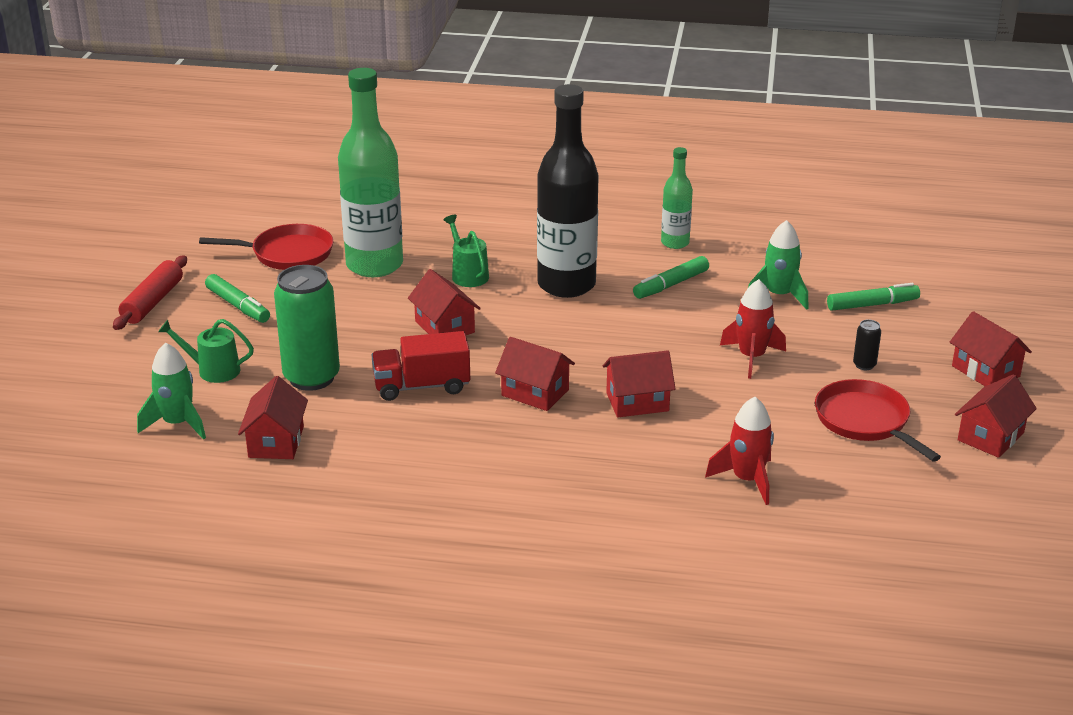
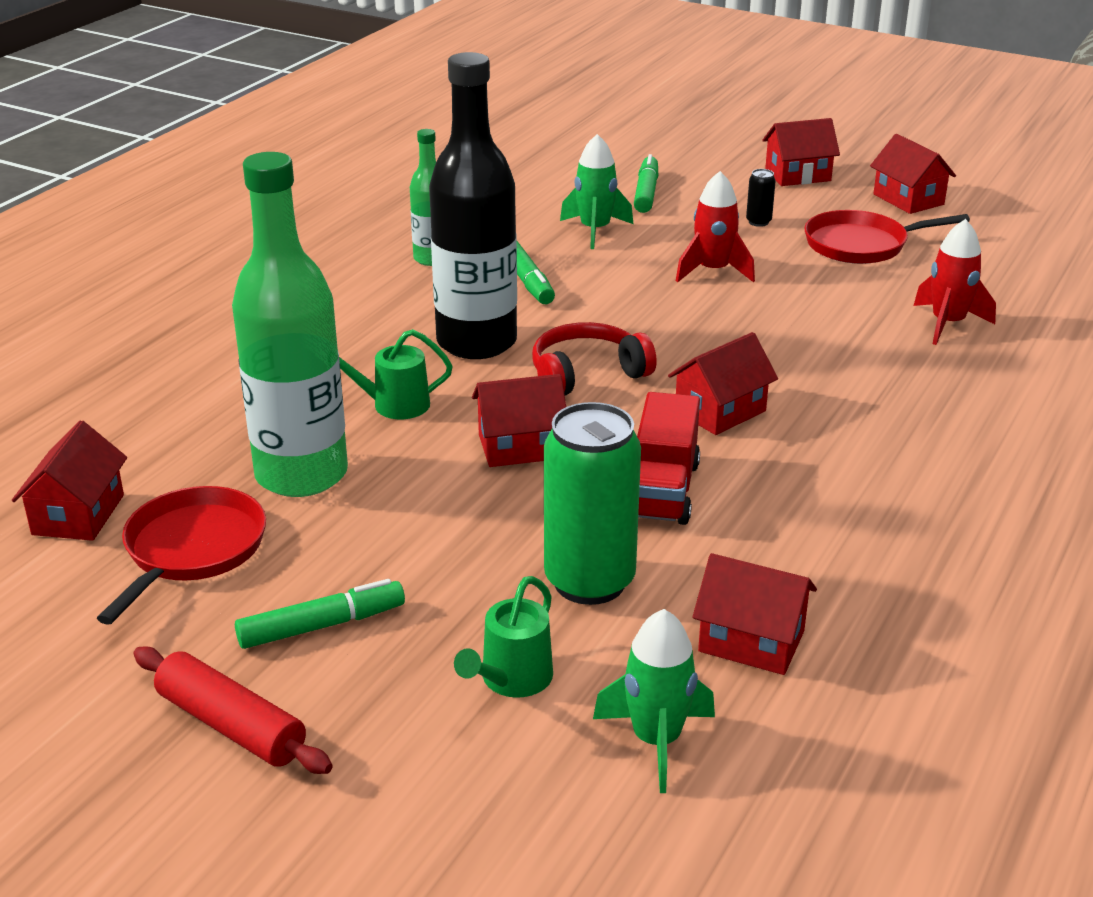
camera: 70 degrees left, 0 degrees up
red house [603,350,676,417] -> red house moved to [12,420,127,541]
none -> red headphones [532,322,657,396]

